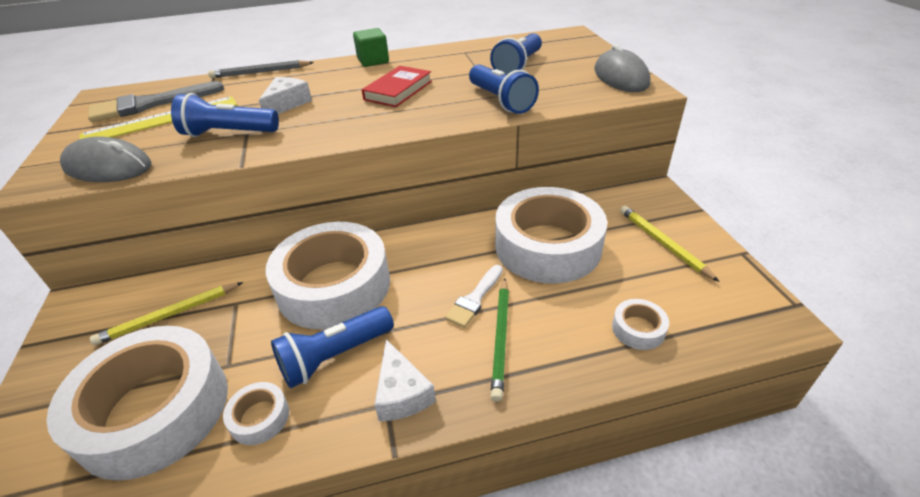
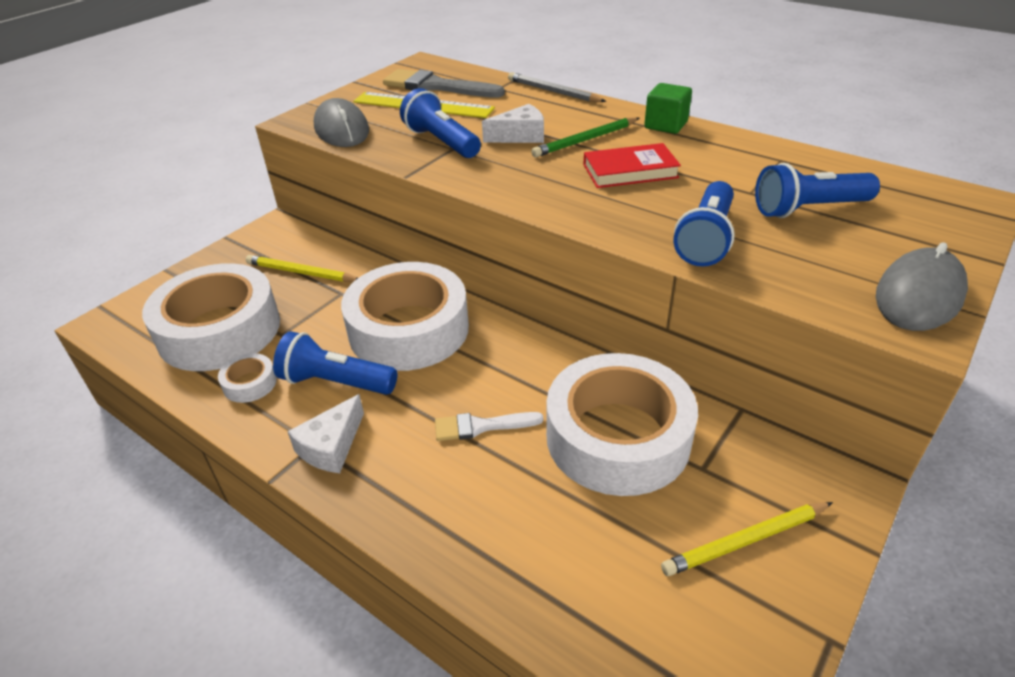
camera: 50 degrees right, 0 degrees up
green pencil [490,278,509,402] -> green pencil moved to [531,117,639,157]
white tape [612,299,669,350] -> none
yellow pencil [620,206,719,282] -> yellow pencil turned 135 degrees counterclockwise [661,502,833,576]

